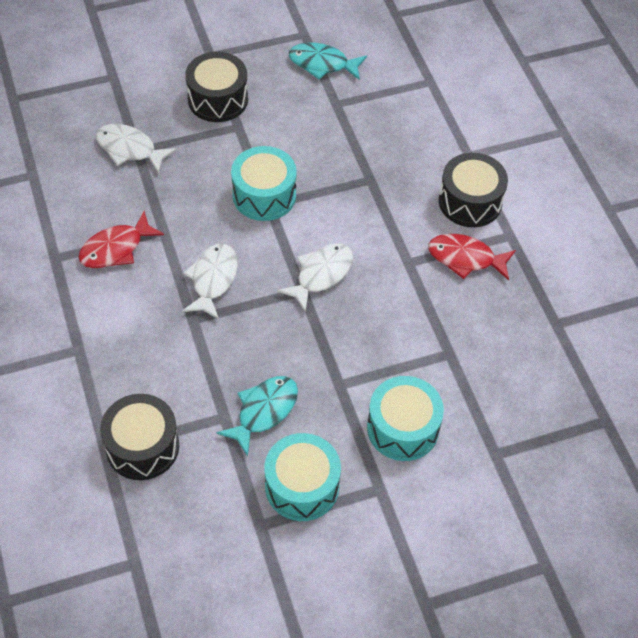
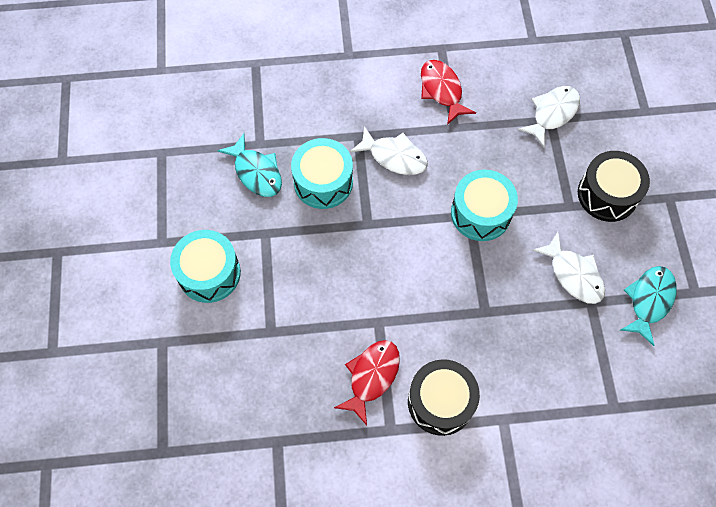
camera: 105 degrees right, 10 degrees up
black drum [100,394,179,480] -> none
turquoise drum [264,433,341,521] -> turquoise drum moved to [291,138,353,209]
white fish [277,244,353,312] -> white fish moved to [532,232,605,304]

